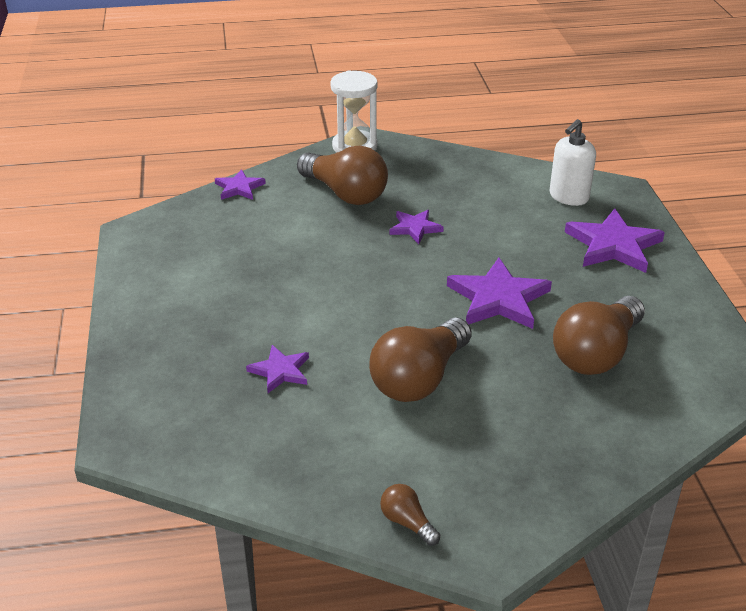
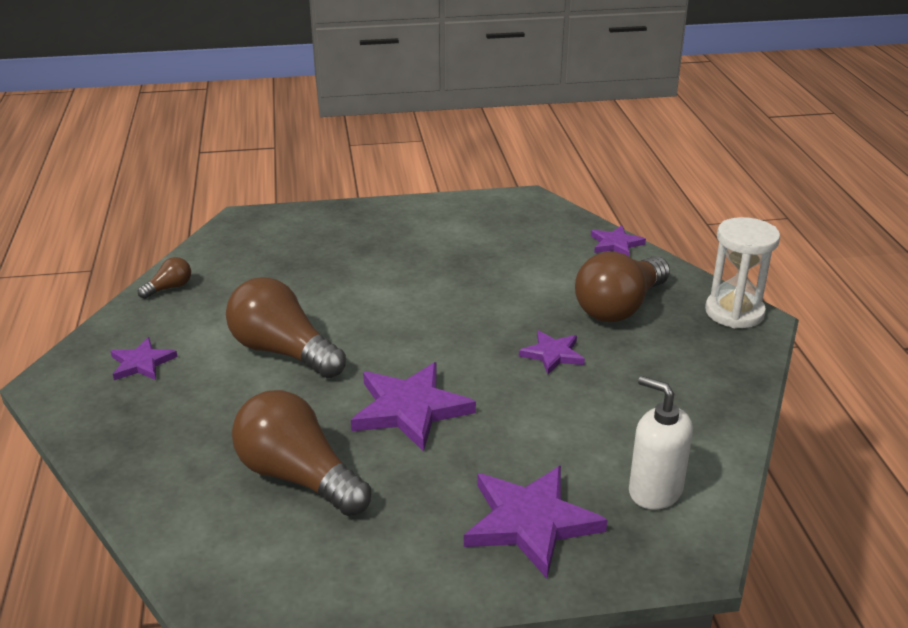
camera: 90 degrees right, 5 degrees down
purple star [246,345,309,393] -> purple star moved to [110,337,177,380]
brown light bulb [380,484,440,546] -> brown light bulb moved to [138,257,191,299]

